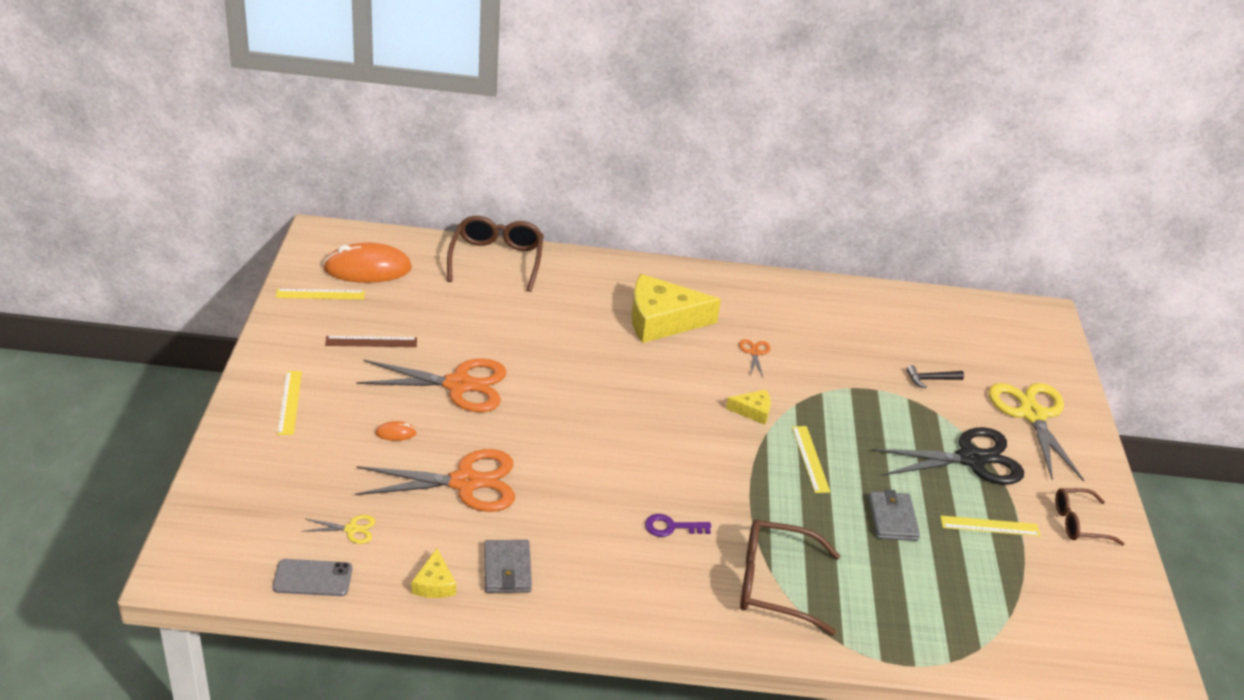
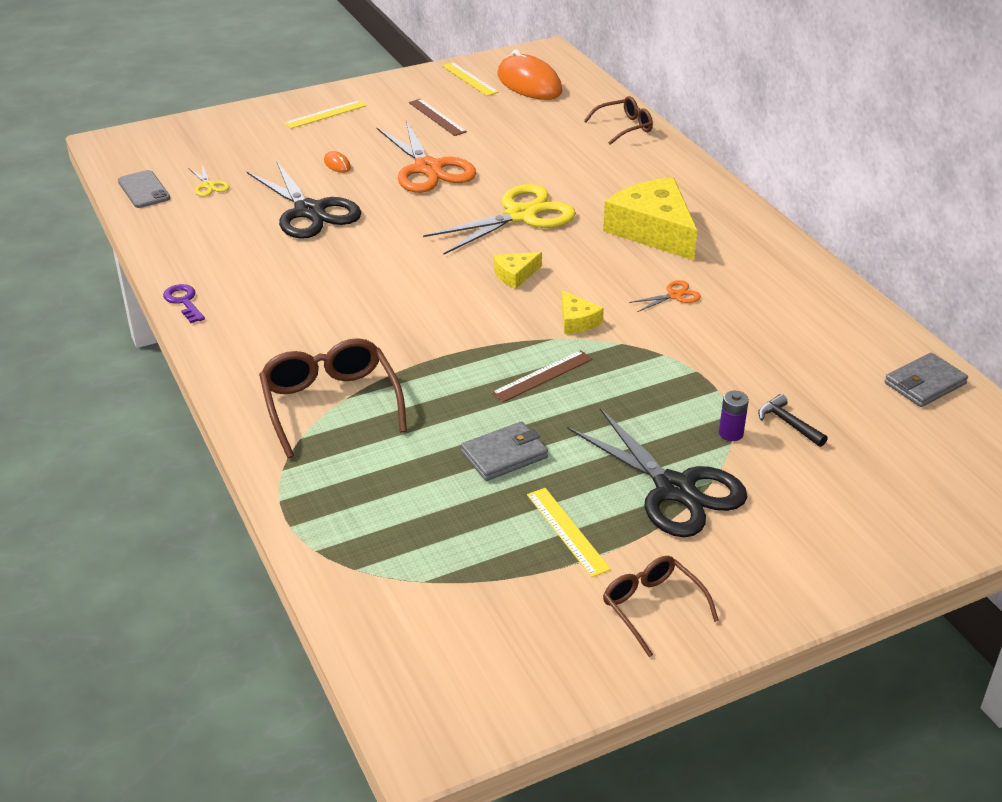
camera: 65 degrees right, 0 degrees up
orange scissors [355,449,515,512] -> black scissors [247,160,362,239]
yellow cheese [411,548,456,598] -> yellow cheese moved to [494,252,542,289]
brown glasses [447,216,544,292] -> brown glasses [584,96,653,145], size x0.62
grey wallet [484,540,532,593] -> grey wallet moved to [885,353,968,407]
purple key [645,514,711,537] -> purple key moved to [163,284,205,323]
yellow ruler [792,426,830,493] -> brown ruler [491,350,593,402]
yellow scissors [989,383,1084,481] -> yellow scissors moved to [423,184,576,255]
none -> purple battery [719,391,749,441]

